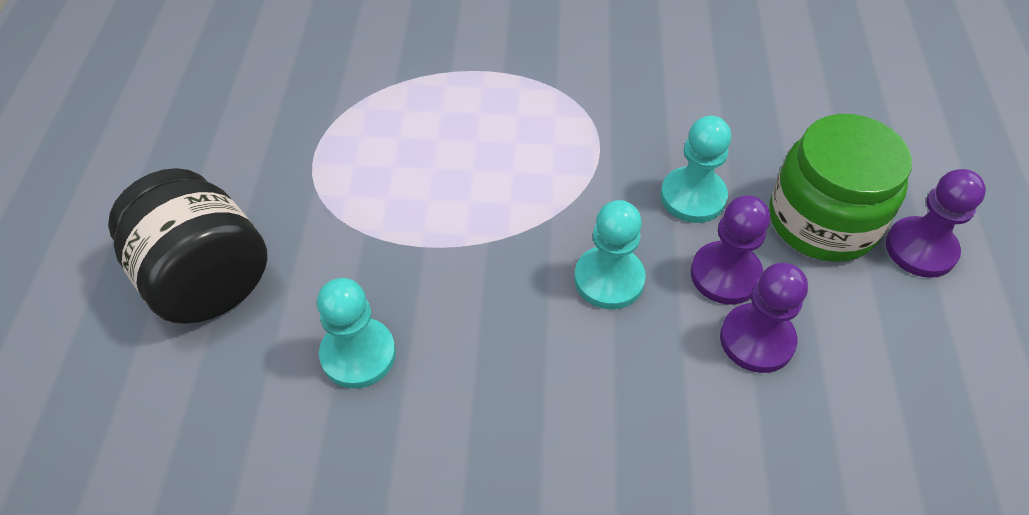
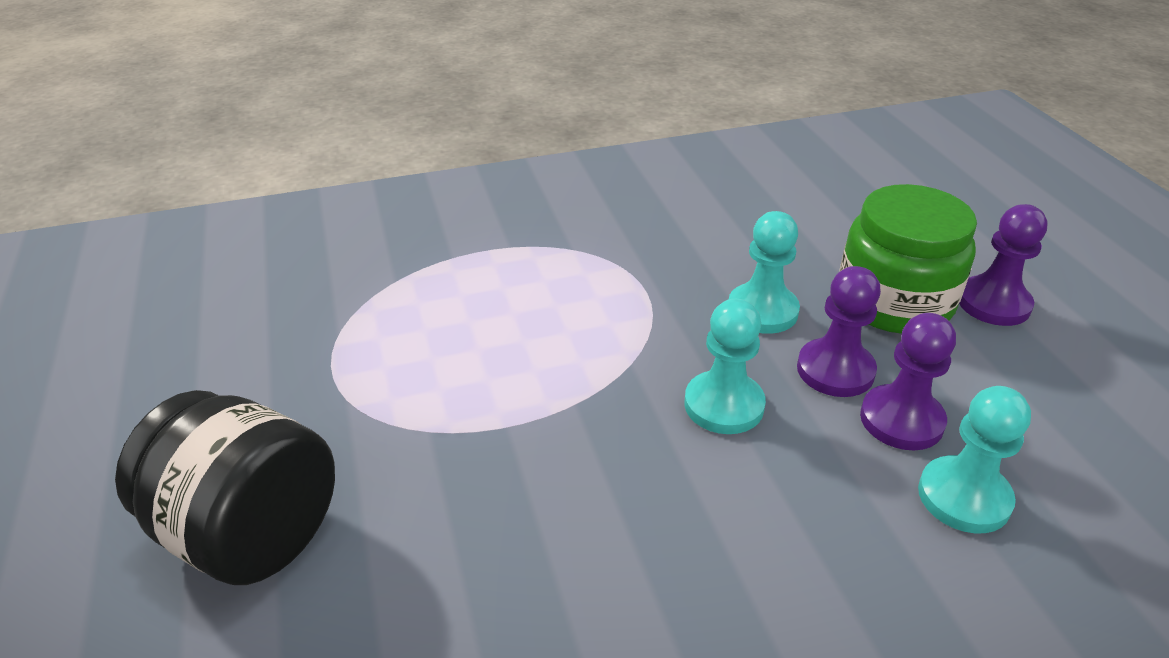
camera: 20 degrees left, 15 degrees down
turquoise pawn [317,278,396,389] -> turquoise pawn moved to [918,386,1031,533]

